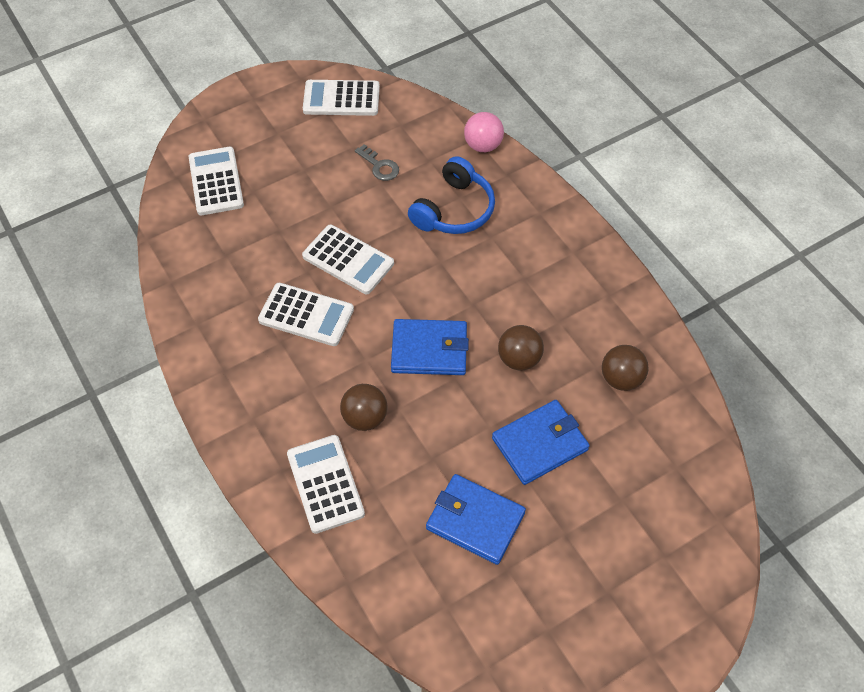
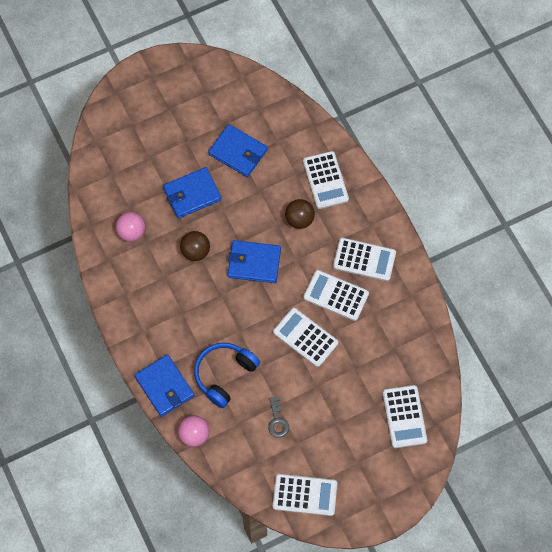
camera: 175 degrees left, 10 degrees up
grey key [355,144,399,181] -> grey key turned 150 degrees counterclockwise [268,397,289,438]
brown ball [602,345,649,391] -> pink ball [116,212,145,242]
none -> blue wallet [135,354,194,417]
none -> white calculator [333,238,396,281]

